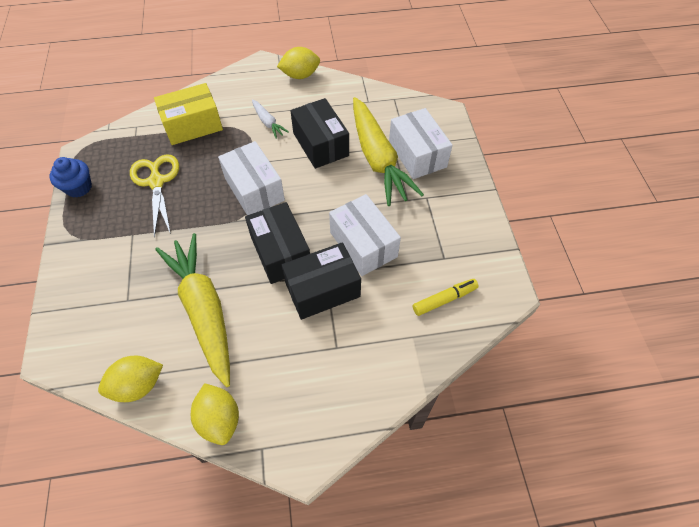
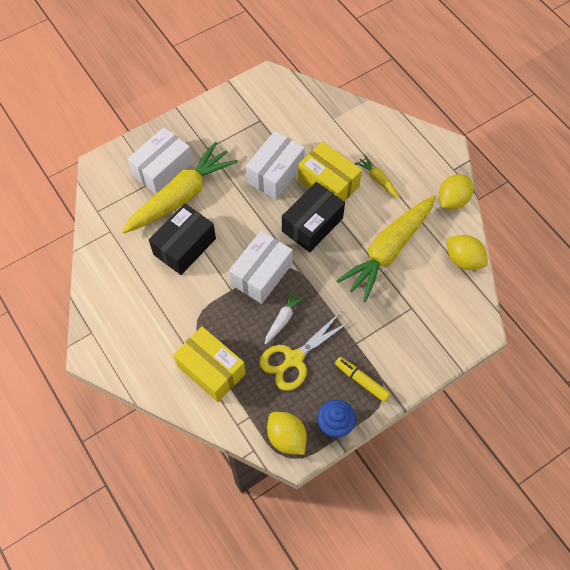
camera: 115 degrees left, 5 degrees up
white carrot [252,99,289,139] -> white carrot moved to [265,290,305,345]
yellow lemon [277,47,320,79] -> yellow lemon moved to [267,412,307,455]
black box [282,242,361,320] -> yellow box [298,141,362,202]
yellow marker [413,279,478,316] -> yellow marker moved to [335,357,391,402]
none -> yellow carrot [355,155,400,198]

